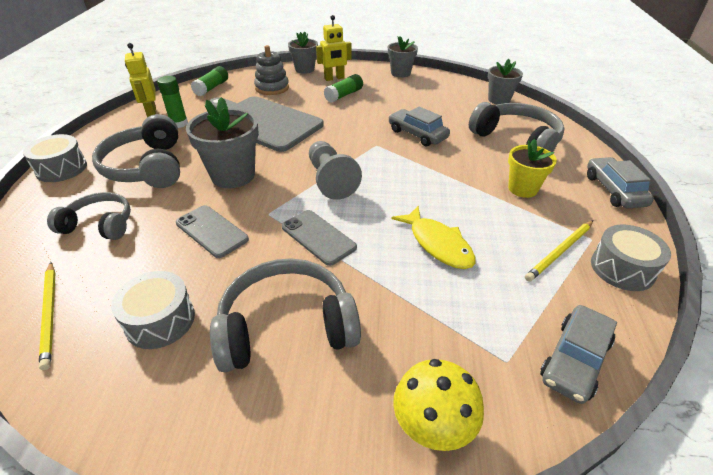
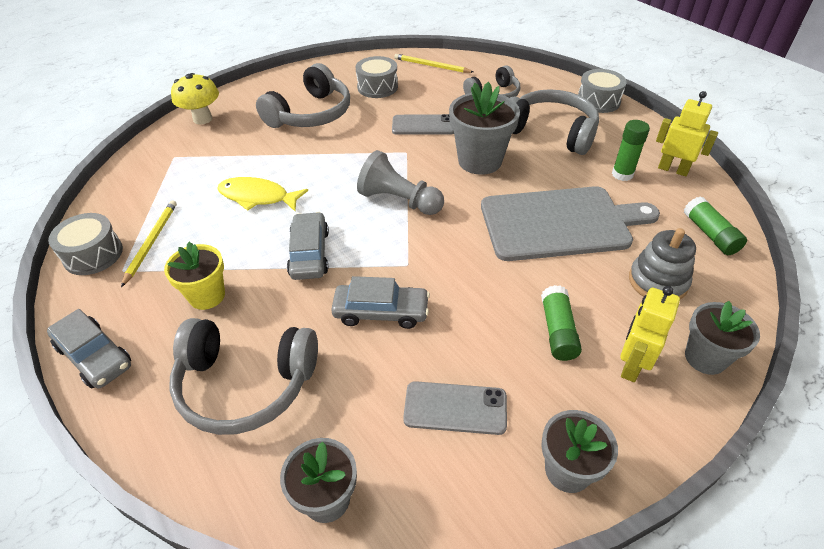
camera: 140 degrees right, 5 degrees up
grey phone [282,210,357,266] -> grey phone moved to [403,381,507,435]
grey car [540,305,617,404] -> grey car moved to [287,212,329,280]

